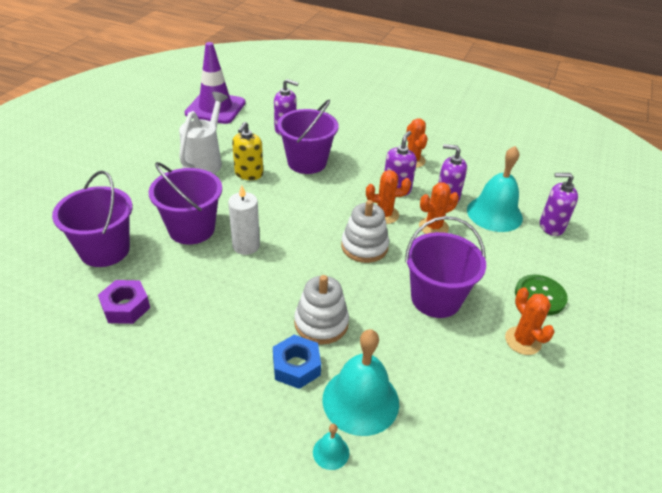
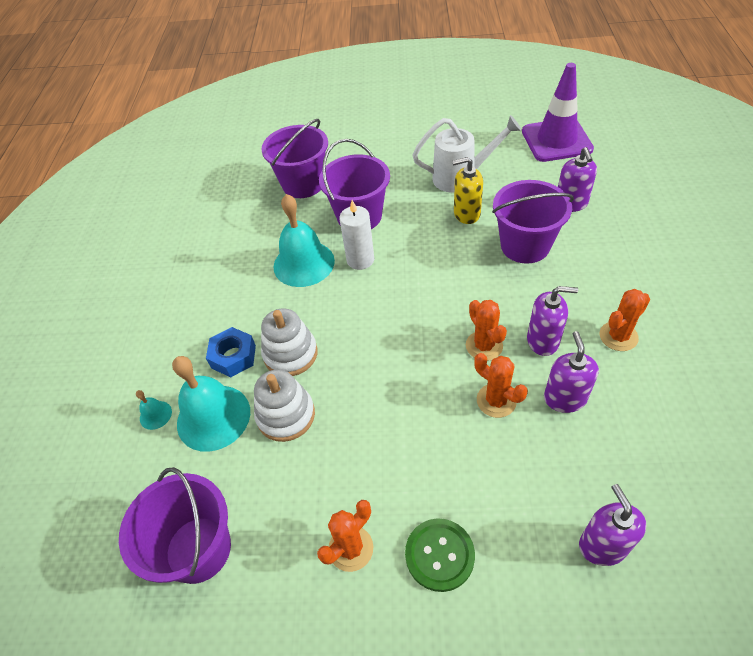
camera: 75 degrees right, 10 degrees up
purple nut [98,280,150,324] -> none
white stacking toy [341,200,389,263] -> white stacking toy moved to [254,370,315,442]
purple bucket [405,216,486,318] -> purple bucket moved to [119,467,231,584]
turquoise bell [467,146,523,232] -> turquoise bell moved to [274,194,335,287]

